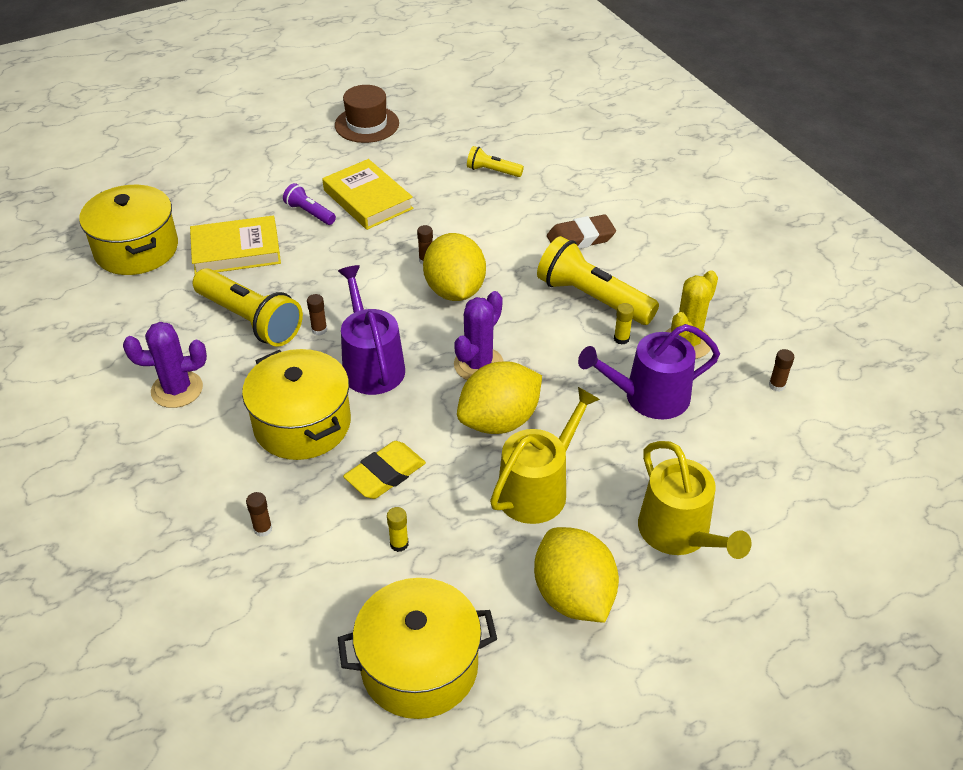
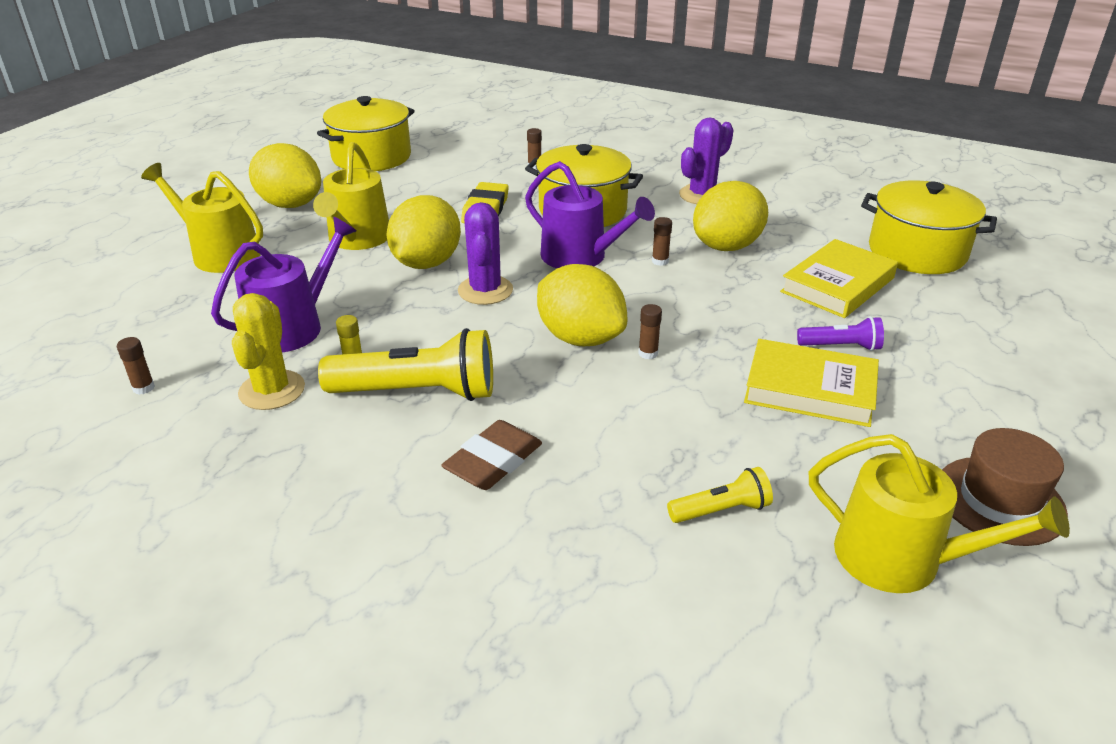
camera: 145 degrees right, 10 degrees down
yellow flashlight [193,268,303,347] -> yellow lemon [693,181,768,251]
yellow glue stick [387,507,408,552] -> none
none -> yellow watering can [809,434,1070,593]

